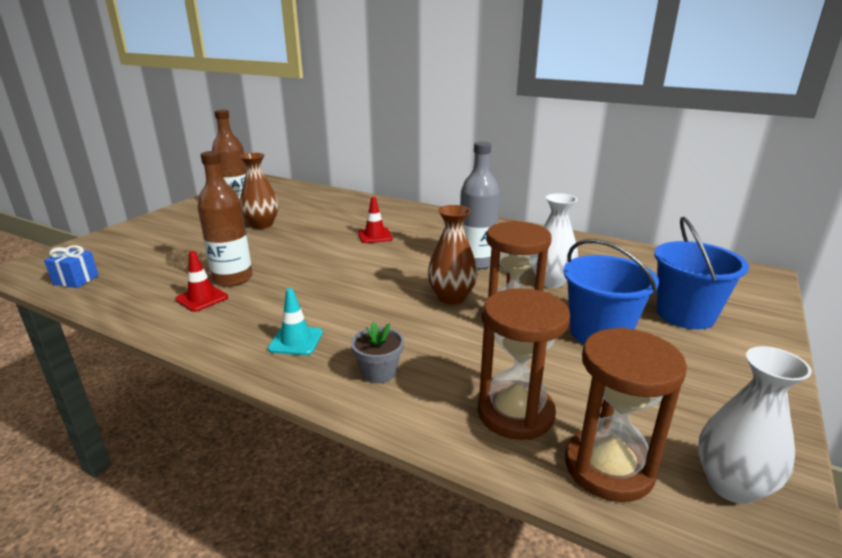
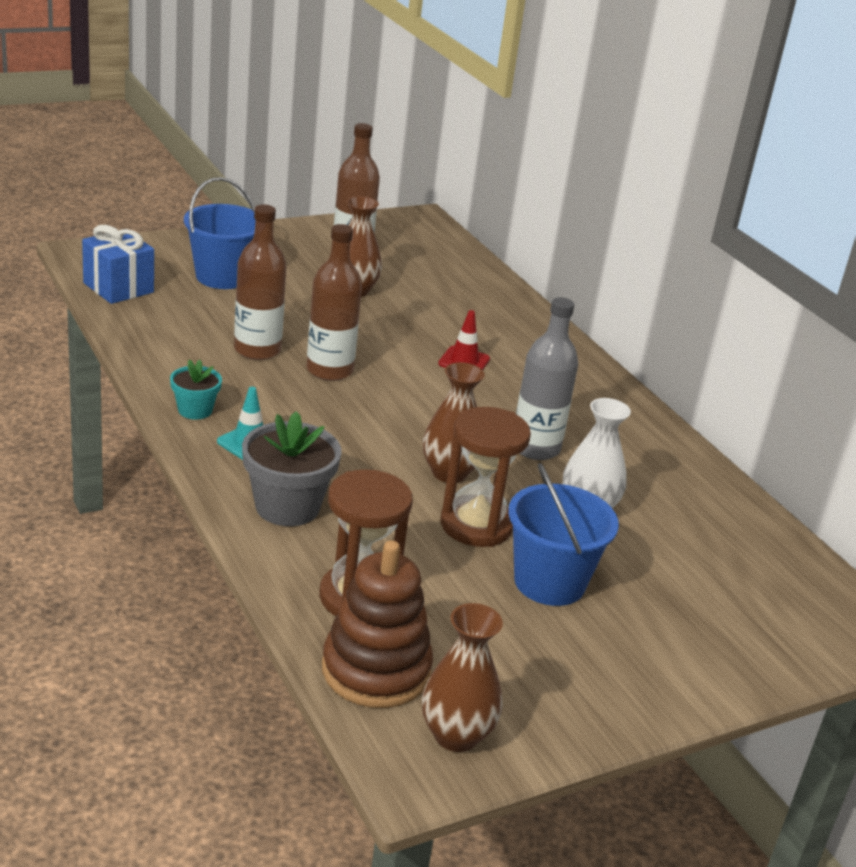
camera: 30 degrees right, 5 degrees up
blue gift [44,245,99,288] -> blue gift [82,225,154,304], size x1.56
red traffic cone [175,251,228,312] -> none
grey flower pot [351,322,404,384] -> grey flower pot [242,411,342,526], size x1.74
brown hourglass [565,327,687,502] -> brown stacking toy [322,540,433,708]
blue bucket [654,217,749,329] -> blue bucket moved to [184,177,255,289]
white vase [698,346,812,504] -> brown vase [422,603,503,752]
none -> turquoise flower pot [170,359,222,420]
none -> brown bottle [306,224,362,381]

